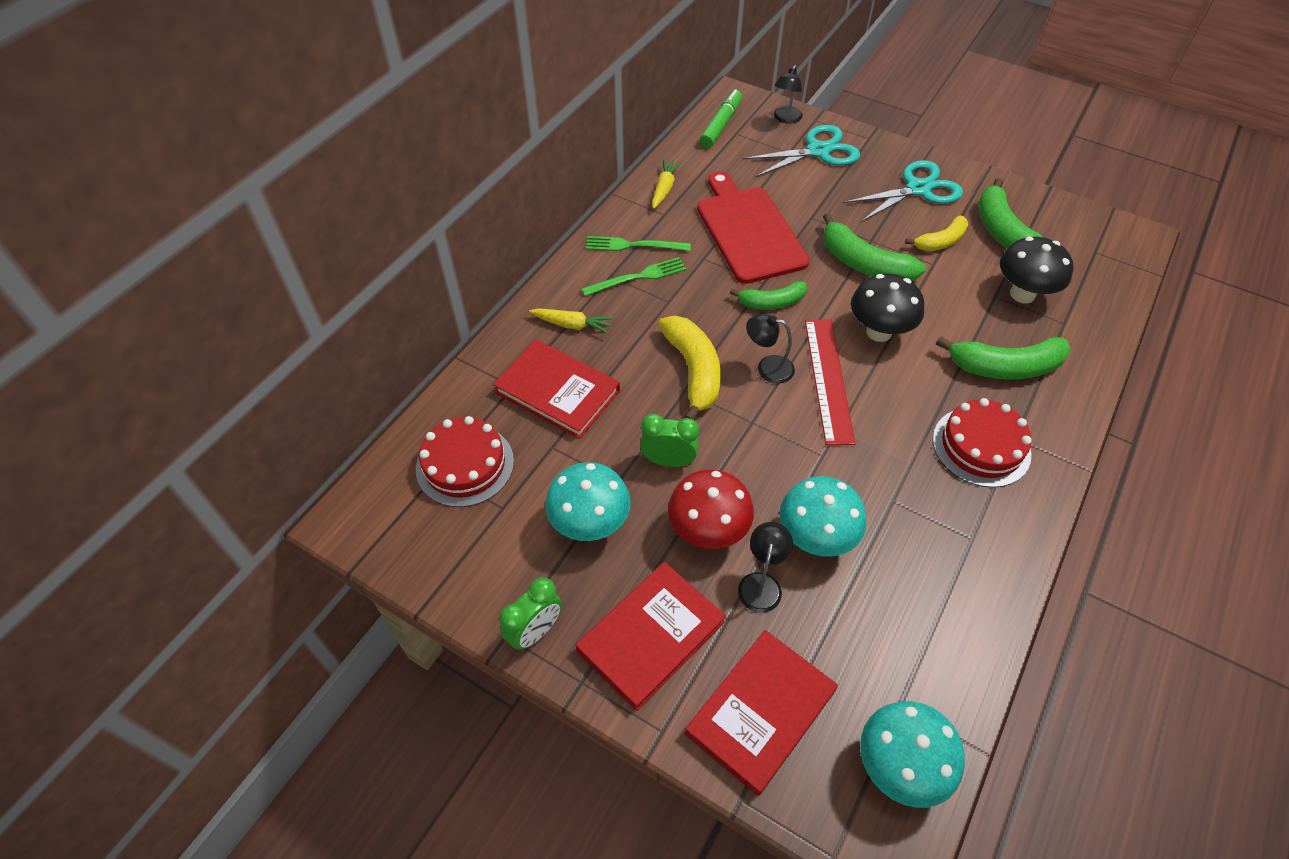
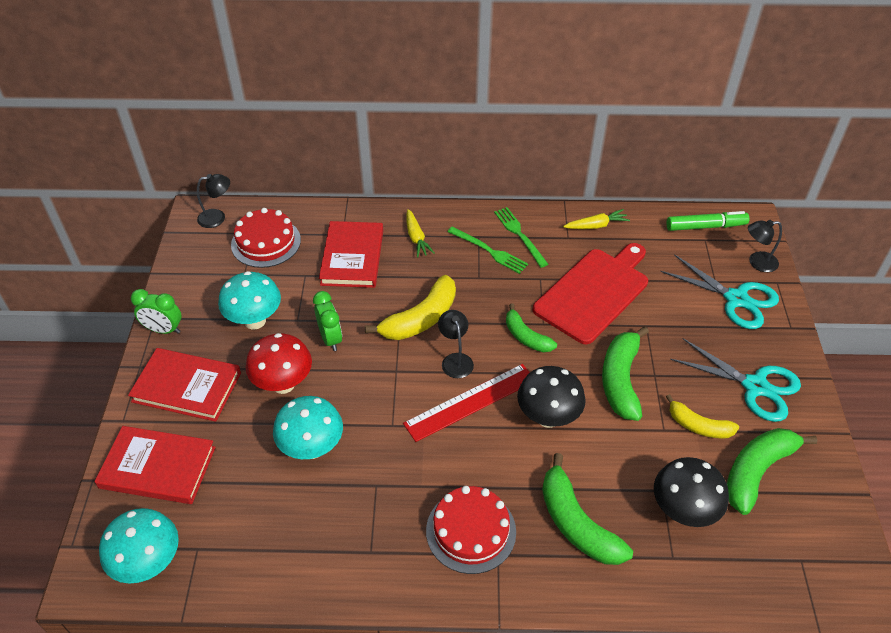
camera: 60 degrees right, 5 degrees down
black lamp [738,522,793,613] -> black lamp moved to [197,174,230,228]

